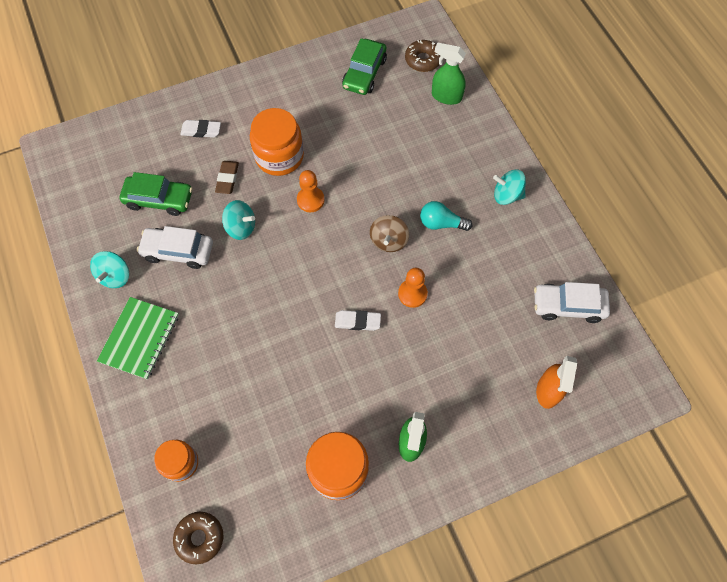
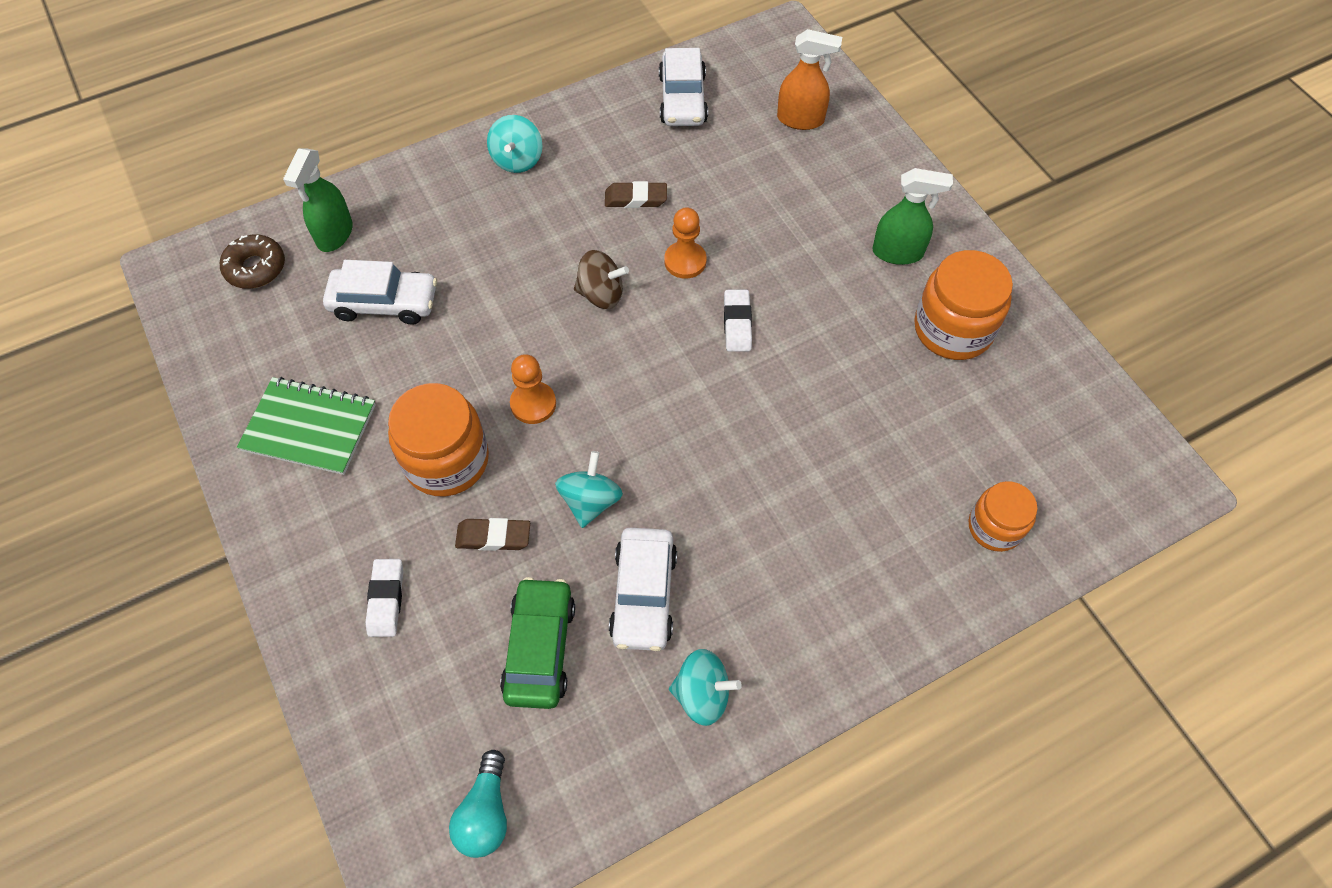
camera: 95 degrees left, 5 degrees down
green notebook [97,297,179,380] -> green notebook moved to [237,377,376,475]
brown donut [173,512,223,564] -> none
green car [342,38,387,95] -> none
turquoise light bulb [420,201,472,231] -> turquoise light bulb moved to [449,750,507,858]
none -> white car [323,260,437,325]
none -> brown eraser [605,181,667,208]

